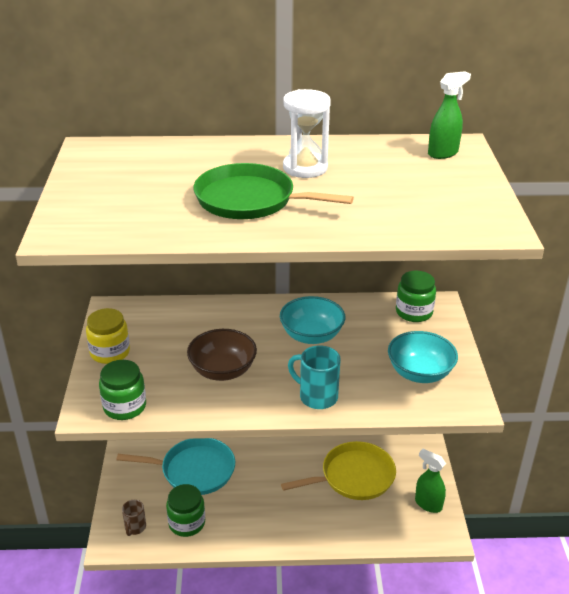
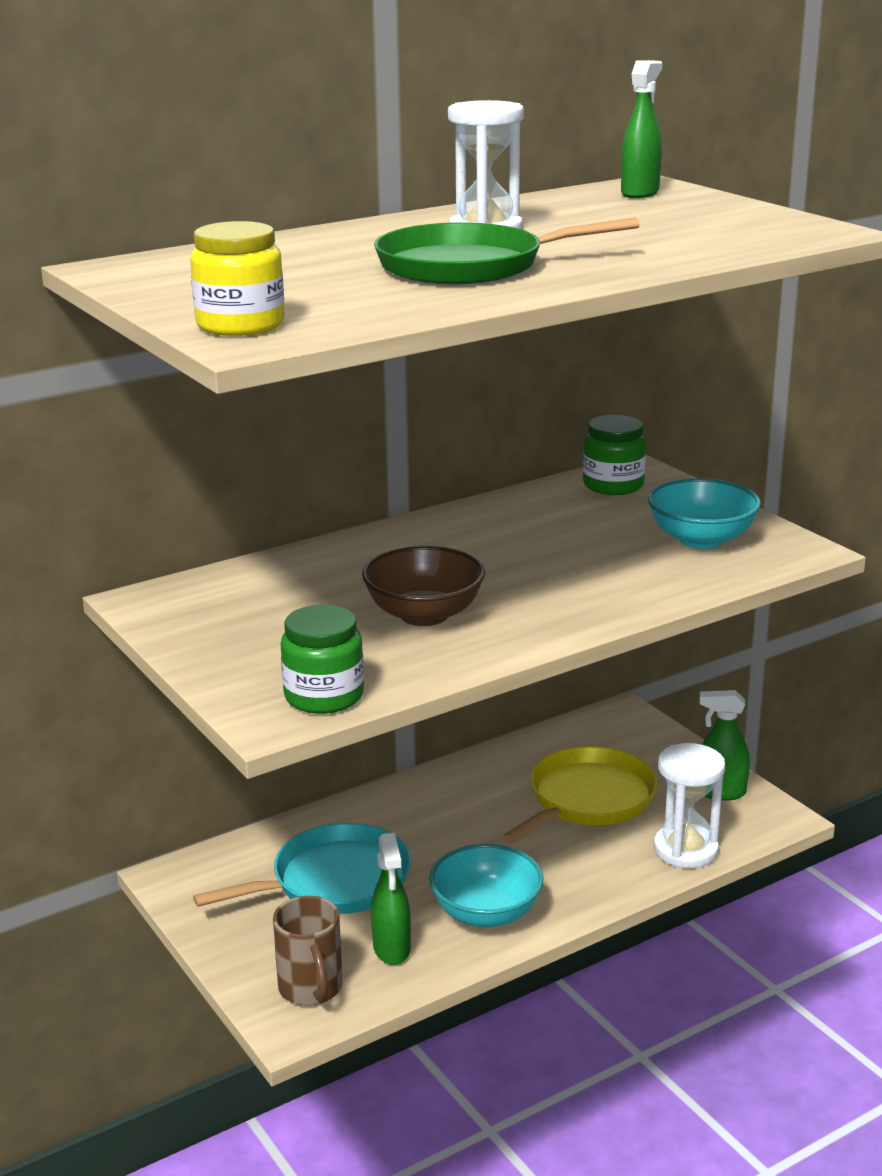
camera: 30 degrees left, 10 degrees down
yellow jar [86,308,130,364] -> yellow jar moved to [190,221,285,336]
brown mug [122,500,146,536] -> brown mug [273,896,343,1006], size x1.58
green jar [166,484,205,537] -> green spray bottle [371,833,411,965]
turquoise bowl [280,296,345,344] -> turquoise bowl moved to [429,844,544,928]
turquoise mug [288,346,341,409] -> none
none -> white hourglass [654,743,725,868]

